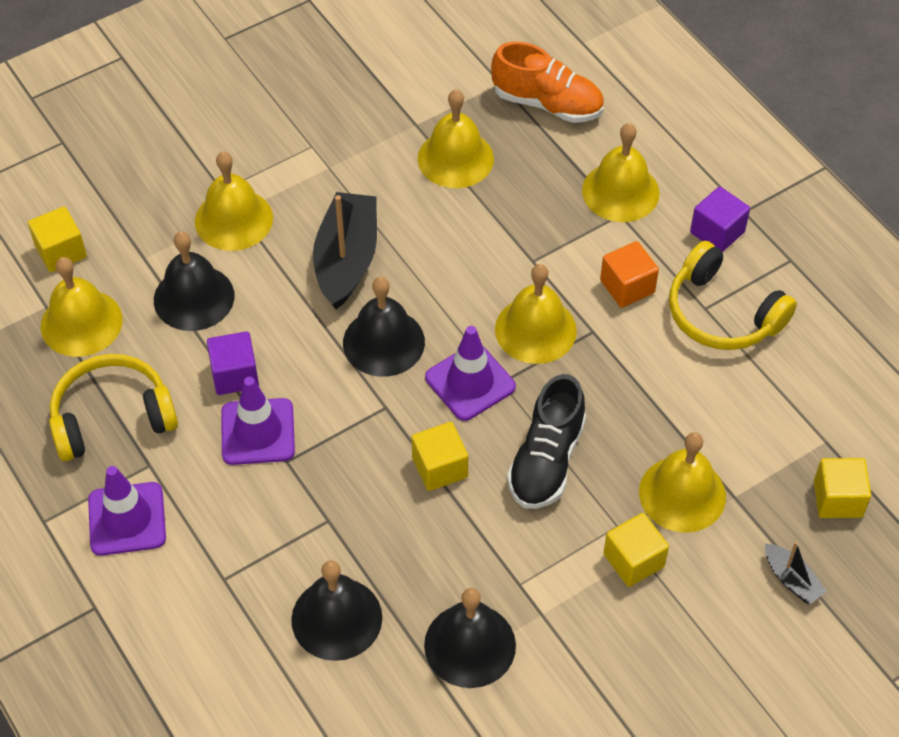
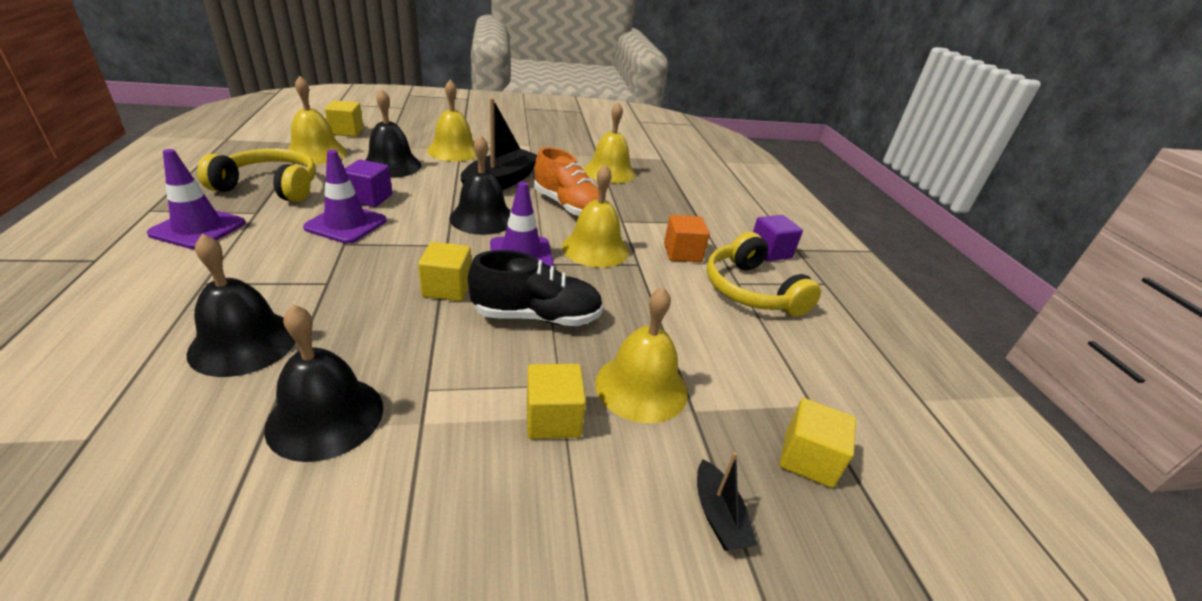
camera: 20 degrees right, 20 degrees down
orange shoe [491,42,604,123] -> orange shoe moved to [534,147,599,217]
black shoe [507,374,586,509] -> black shoe turned 135 degrees counterclockwise [468,250,603,326]
yellow bell [582,123,660,222] -> none

